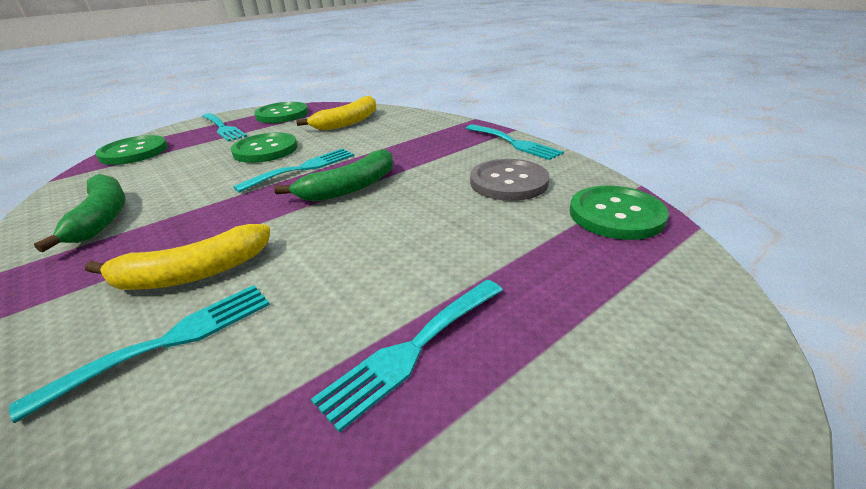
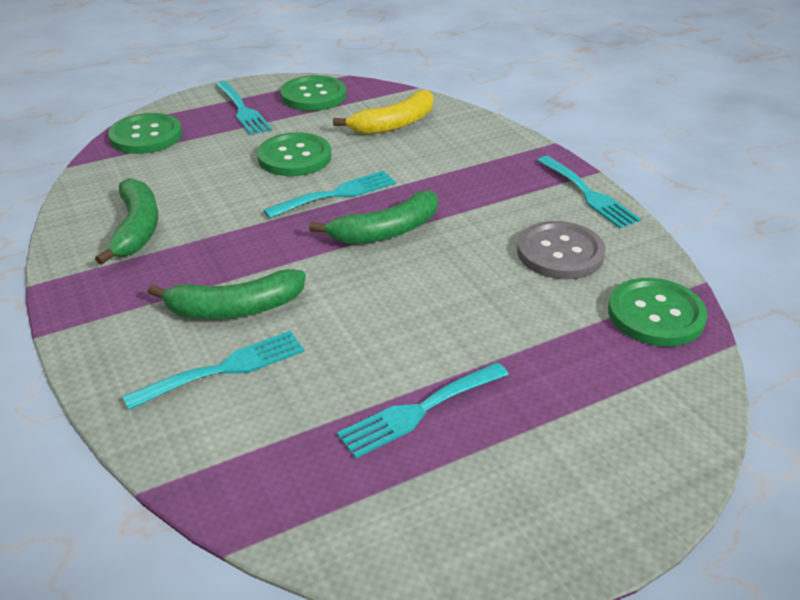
camera: 10 degrees right, 5 degrees up
yellow banana [85,224,270,290] -> green banana [148,269,306,319]

